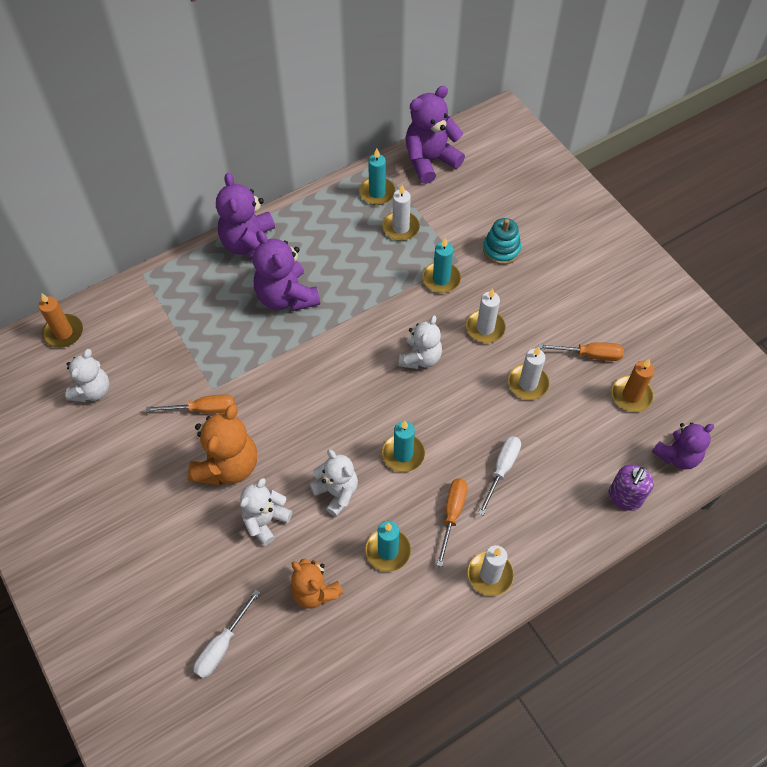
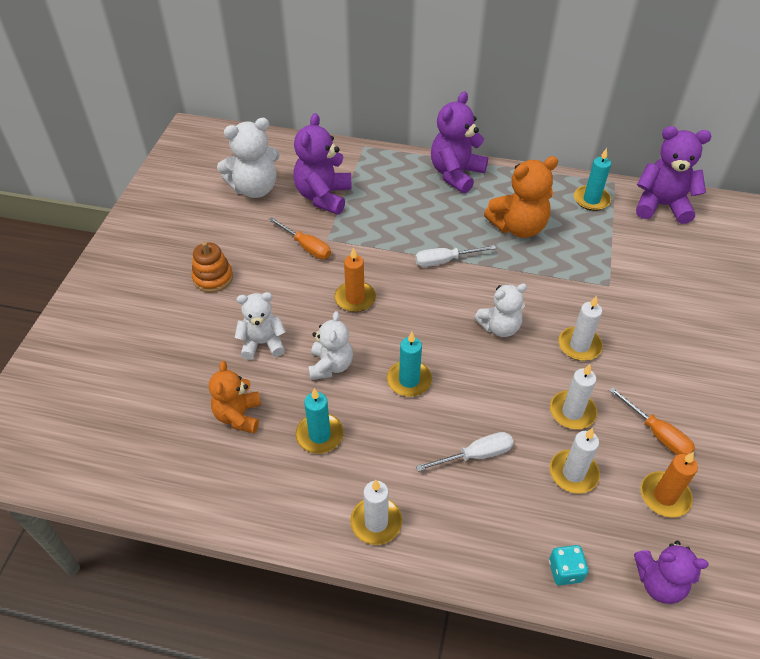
camera: 45 degrees right, 10 degrees down
orange candle [38,293,83,348] -> orange candle moved to [334,247,376,312]
white teddy bear [65,349,110,402] -> white teddy bear [217,118,280,198], size x1.51
orange teddy bear [187,404,257,485] -> orange teddy bear moved to [484,156,558,238]
white screwdriver [193,589,260,678] -> white screwdriver moved to [415,245,496,267]
purple teddy bear [253,230,320,311] -> purple teddy bear moved to [293,113,352,215]
white candle [382,185,420,241] -> white candle moved to [550,428,600,494]
turquoise candle [422,238,461,293] -> none
orange screwdriver [437,479,468,567] -> none
turquoise stacking toy [483,218,521,265] -> none
purple soap dispenser [609,464,654,511] -> turquoise dice [549,545,588,585]
none -> orange stacking toy [192,242,233,293]

